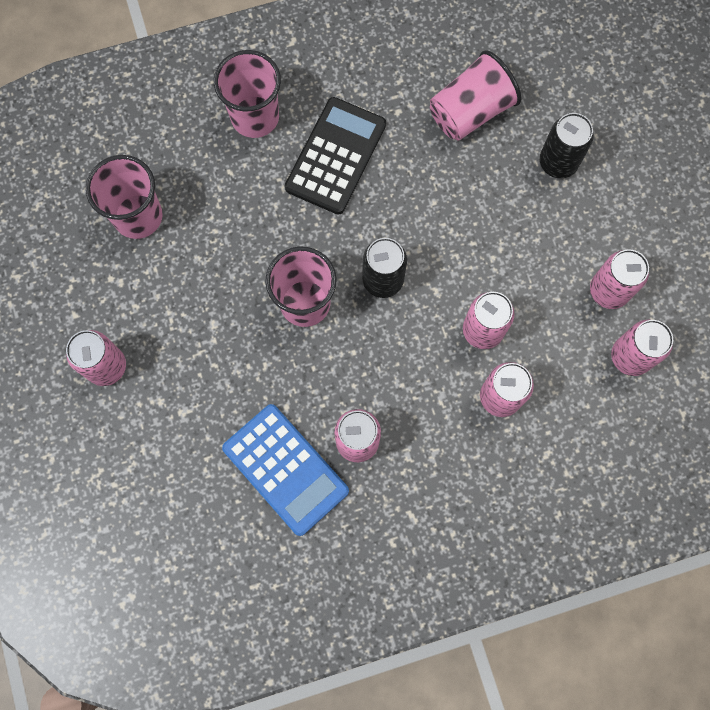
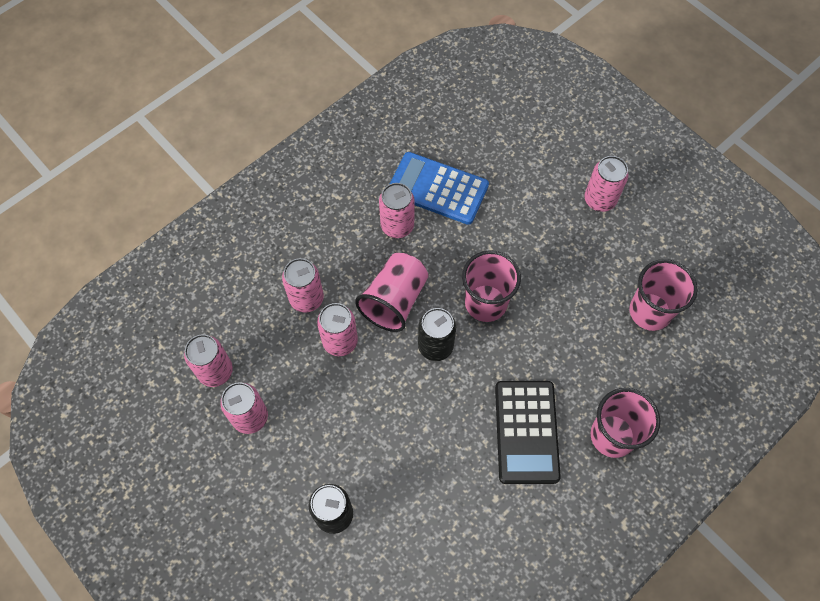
camera: 155 degrees right, 10 degrees down
pink cup [430,50,521,141] -> pink cup moved to [355,253,428,332]

